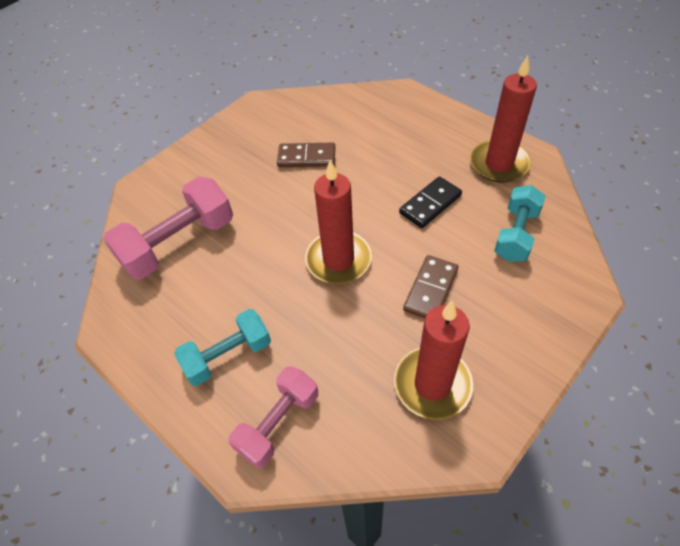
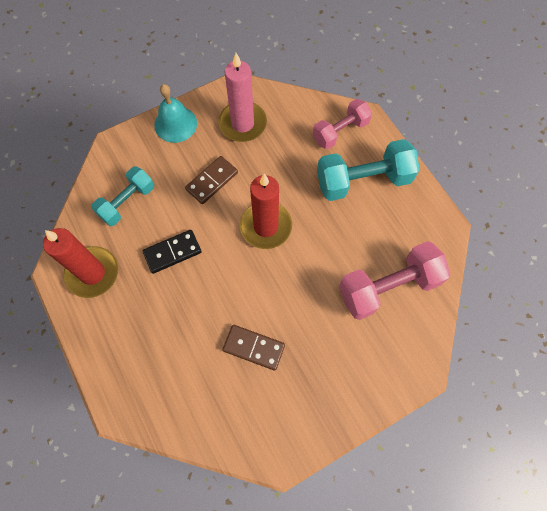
camera: 165 degrees left, 15 degrees up
turquoise dumbbell [174,309,271,386] -> turquoise dumbbell [317,139,420,201], size x1.53
red candle [394,301,473,420] -> pink candle [218,53,267,142]
none -> turquoise bell [154,84,197,143]

